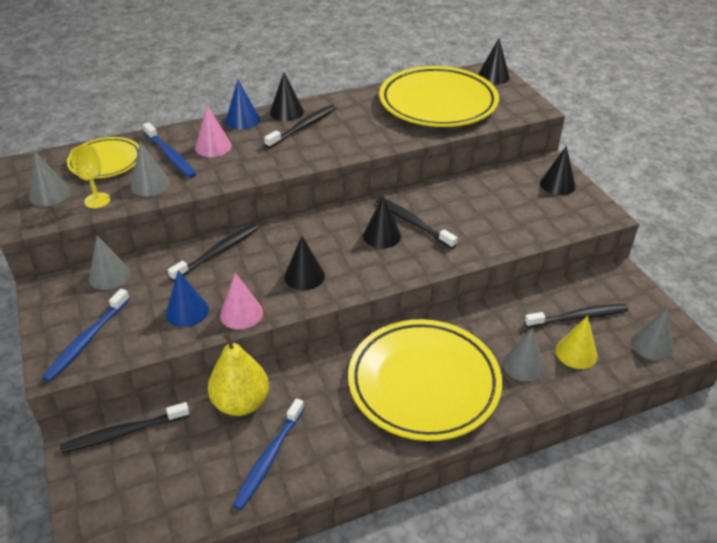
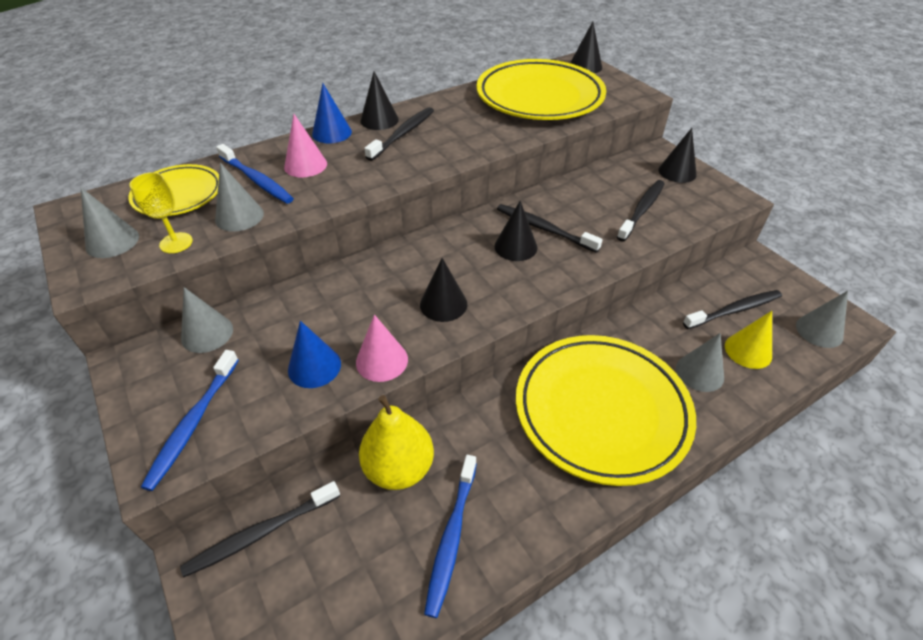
camera: 10 degrees left, 5 degrees up
black toothbrush [168,224,259,281] -> black toothbrush moved to [617,180,665,241]

